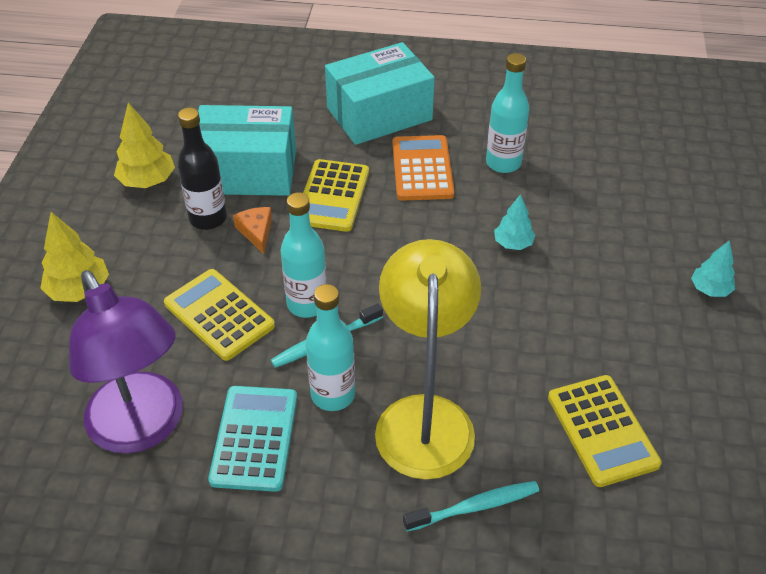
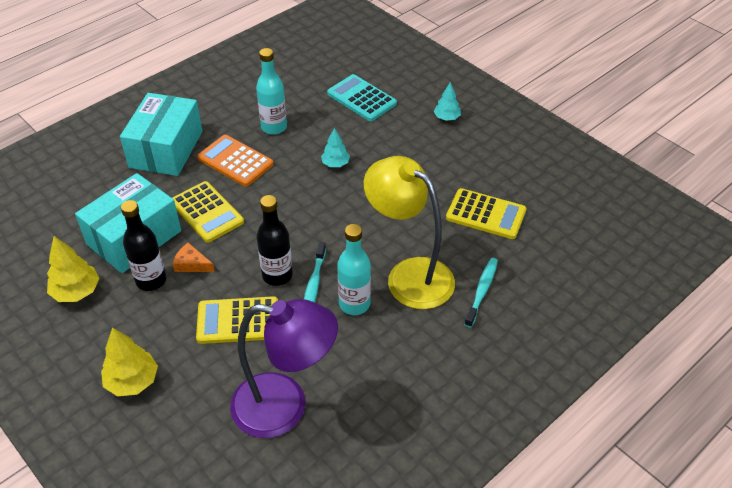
camera: 50 degrees left, 0 degrees up
turquoise calculator [208,386,297,492] -> turquoise calculator moved to [327,74,397,121]
turquoise bottle [280,192,327,318] -> black bottle [257,195,293,286]

